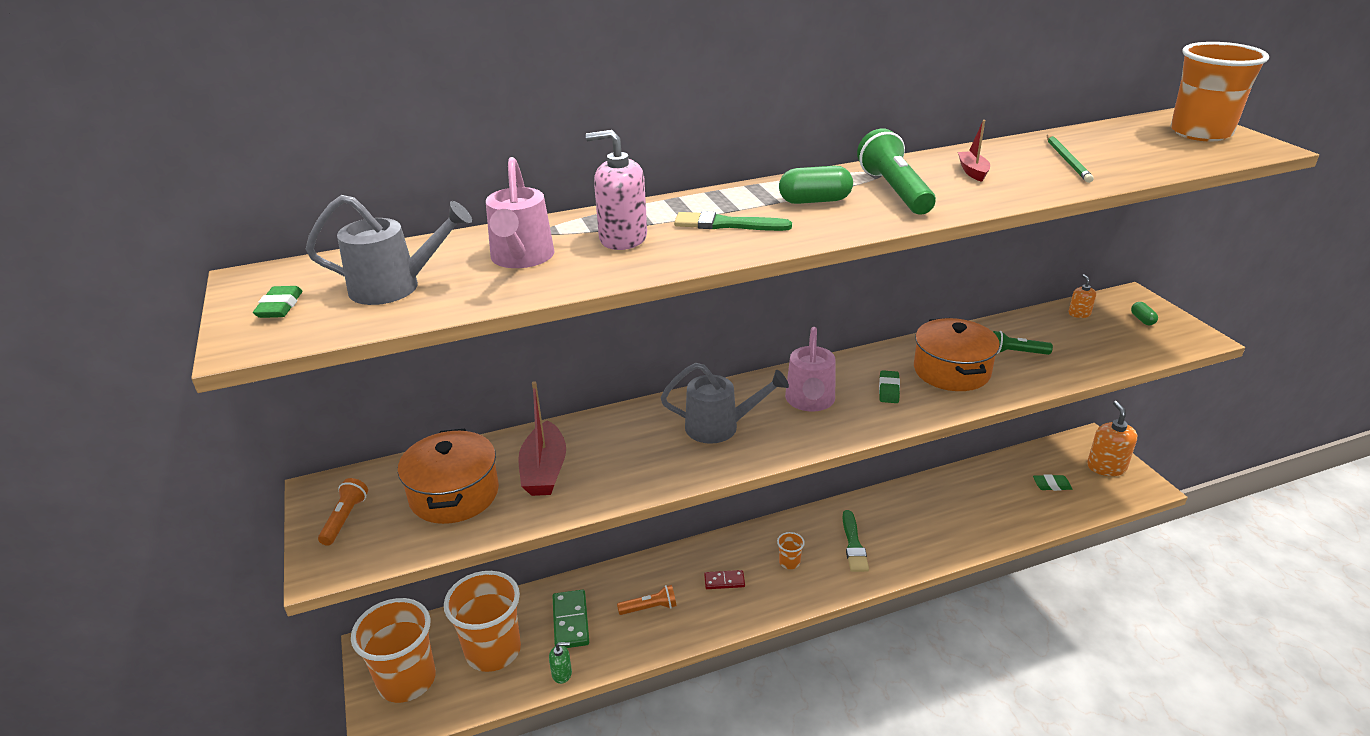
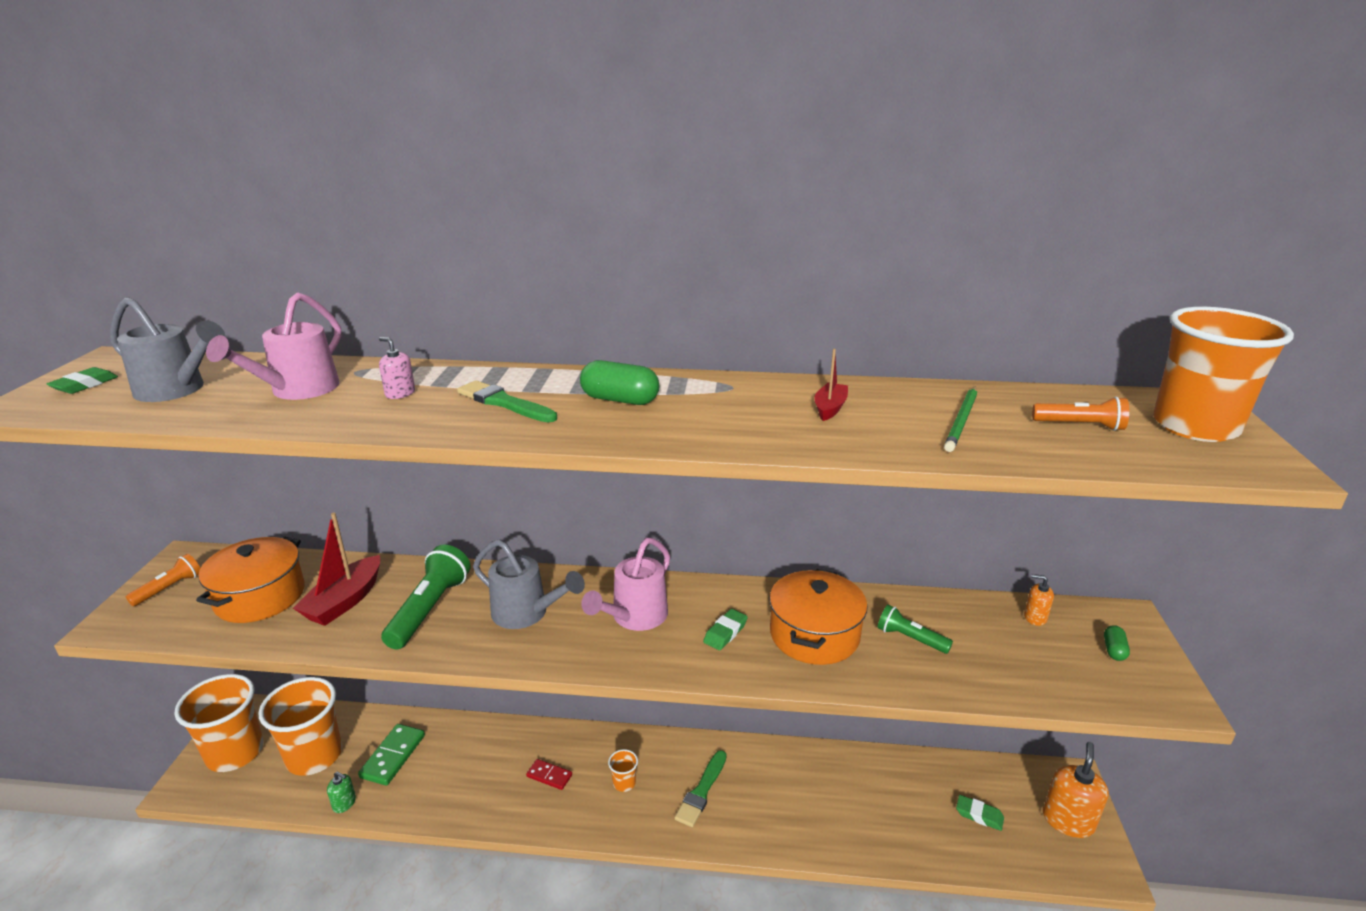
camera: 25 degrees right, 5 degrees down
pink soap dispenser [586,130,647,250] -> pink soap dispenser [379,337,415,399], size x0.52
orange flashlight [617,585,677,615] -> orange flashlight moved to [1032,397,1129,431]
green flashlight [857,128,936,214] -> green flashlight moved to [381,545,471,650]
orange soap dispenser [1069,274,1096,318] -> orange soap dispenser turned 90 degrees counterclockwise [1024,574,1054,626]

